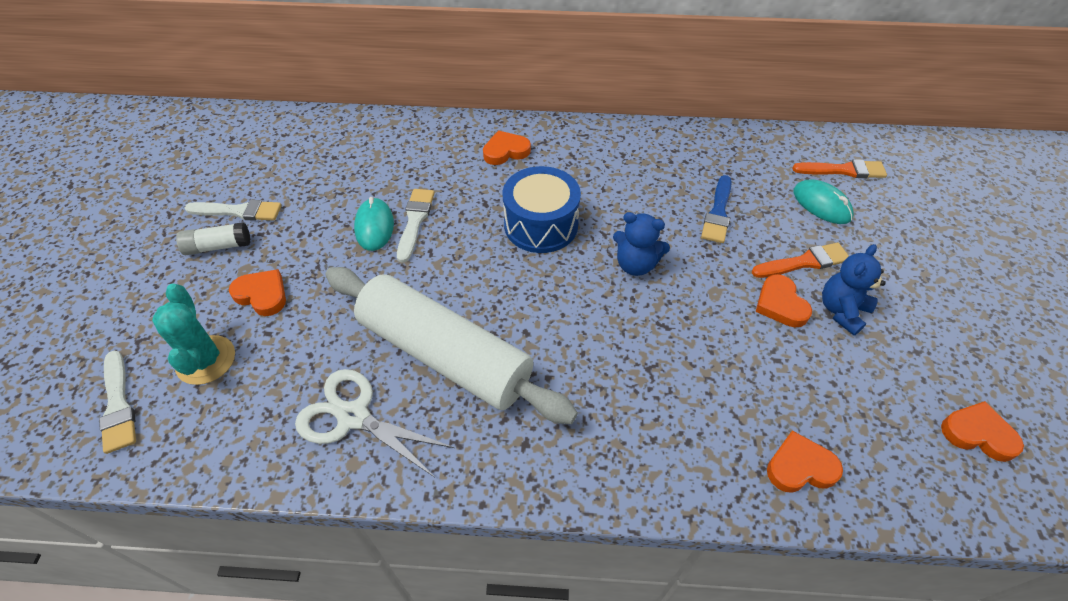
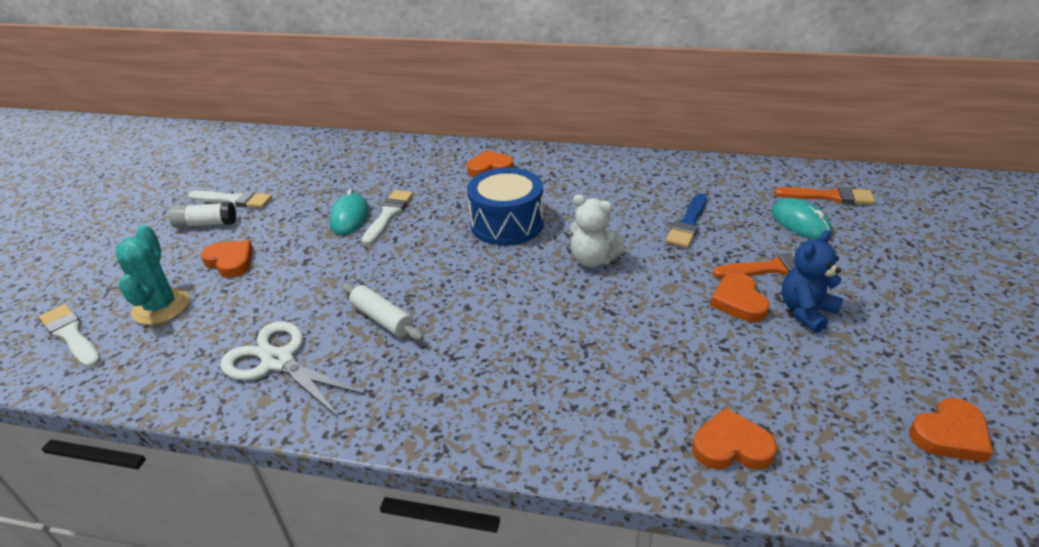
camera: 10 degrees right, 15 degrees down
white brush [99,351,136,454] -> white brush turned 150 degrees clockwise [39,304,101,368]
white rolling pin [325,267,578,424] -> white rolling pin [342,283,424,340], size x0.41
blue teddy bear [613,212,670,276] -> white teddy bear [570,195,625,267]
orange heart [941,401,1024,462] -> orange heart turned 120 degrees clockwise [909,398,993,462]

